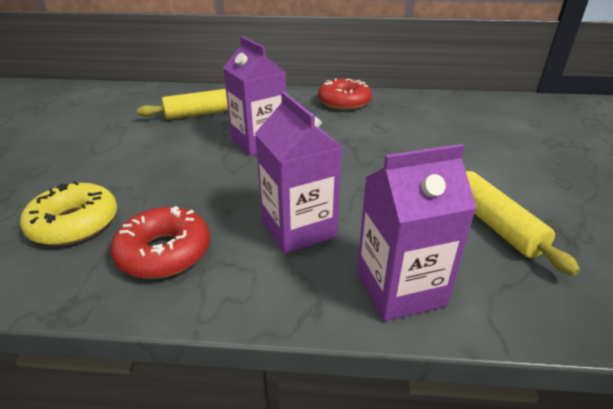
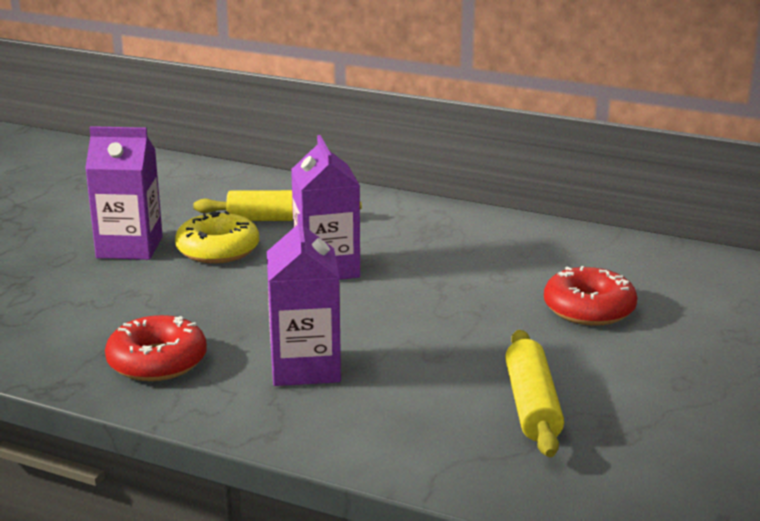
camera: 20 degrees right, 10 degrees down
yellow donut [20,181,117,246] -> yellow donut moved to [175,211,259,264]
red donut [318,78,372,110] -> red donut moved to [544,266,637,326]
purple carton [357,144,477,321] -> purple carton moved to [85,126,163,260]

